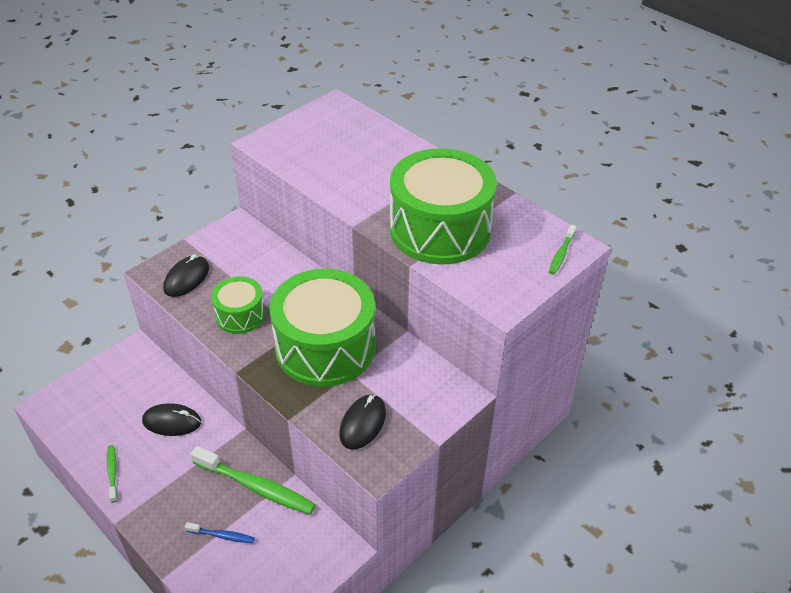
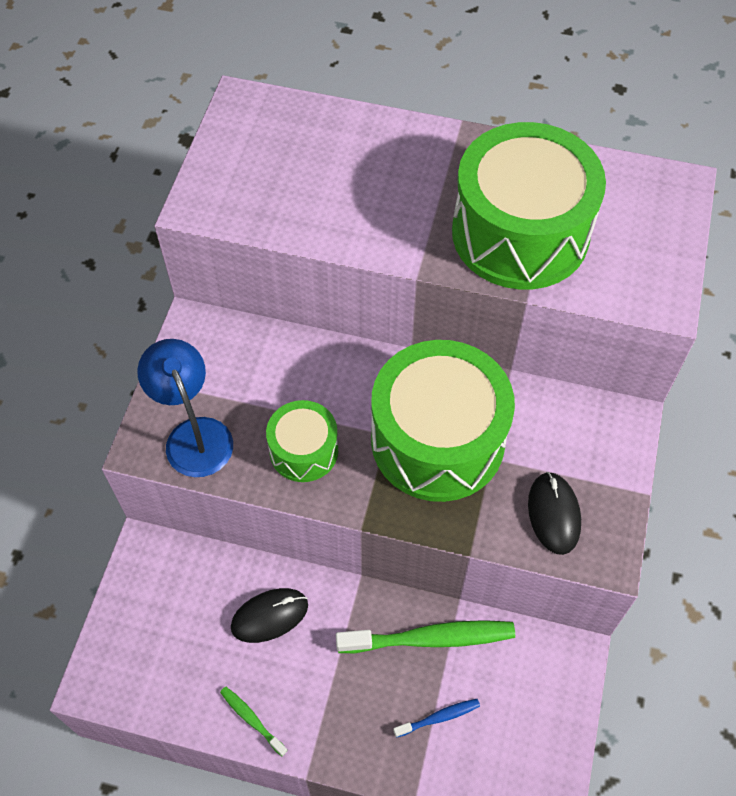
camera: 30 degrees left, 15 degrees up
black mouse [163,254,209,297] -> blue lamp [137,339,233,477]
green toothbrush [549,225,576,275] -> none

